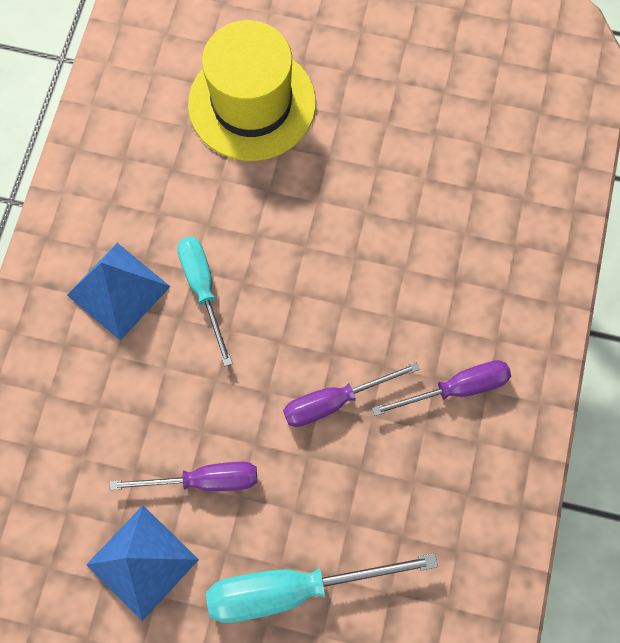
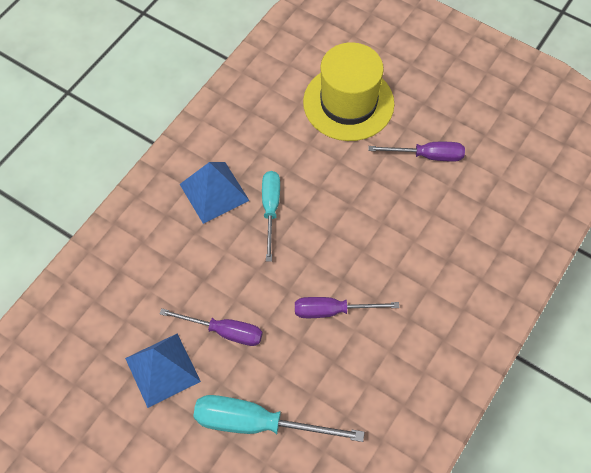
camera: 20 degrees right, 10 degrees down
purple screwdriver [372,360,511,416] -> purple screwdriver moved to [368,142,465,162]

